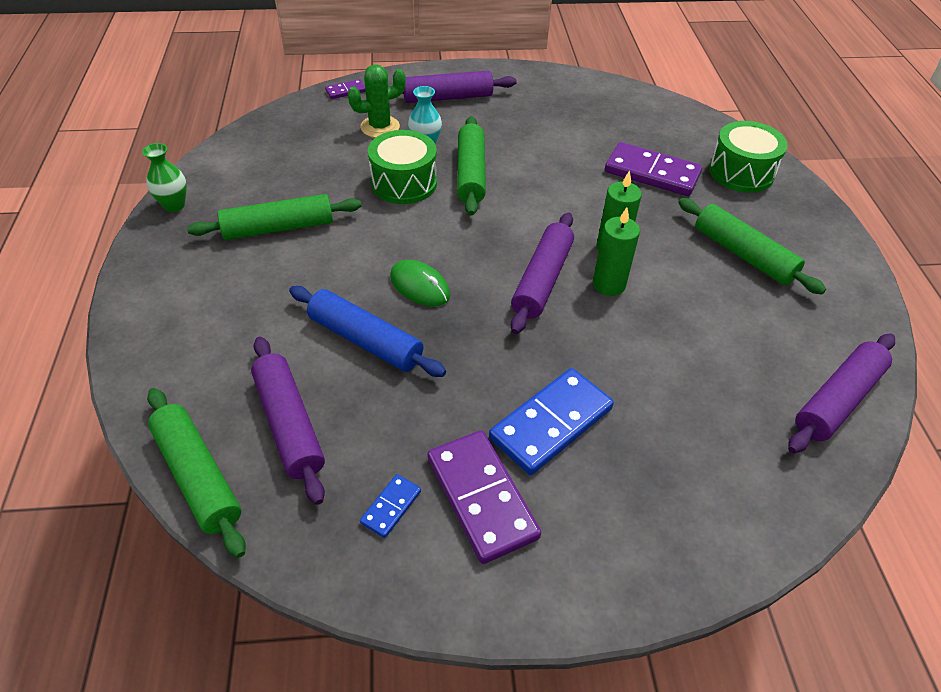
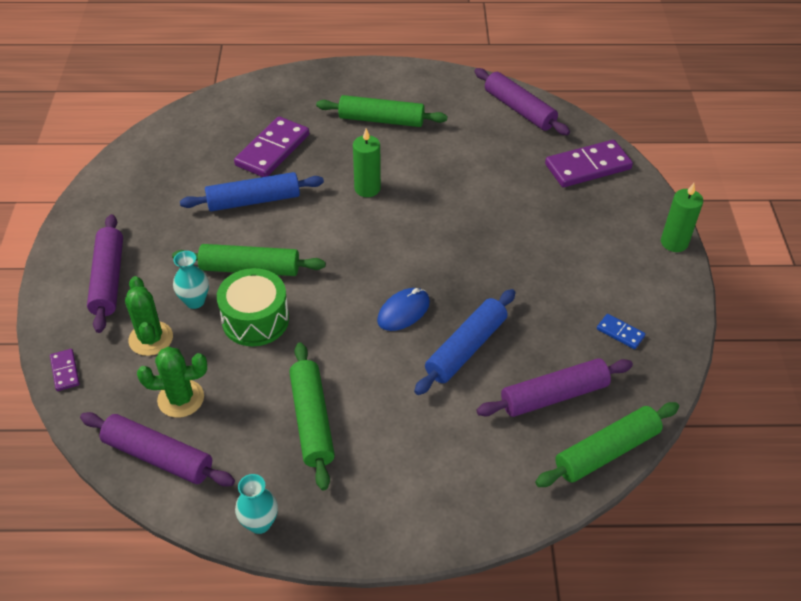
camera: 85 degrees left, 0 degrees up
green vase [142,143,187,212] -> turquoise vase [235,474,278,534]
green mouse [390,260,450,307] -> blue mouse [377,288,430,331]
purple domino [427,430,541,564] -> purple domino moved to [545,140,633,187]
blue domino [489,368,614,475] -> none
purple rolling pin [511,212,574,334] -> purple rolling pin moved to [80,412,235,487]
green candle [593,207,640,296] -> green candle moved to [661,183,703,252]
green rolling pin [678,198,826,294] -> green rolling pin turned 45 degrees clockwise [316,95,447,127]
green drum [709,121,788,193] -> none
none -> green cactus [137,347,207,418]
none -> blue rolling pin [180,172,324,211]

